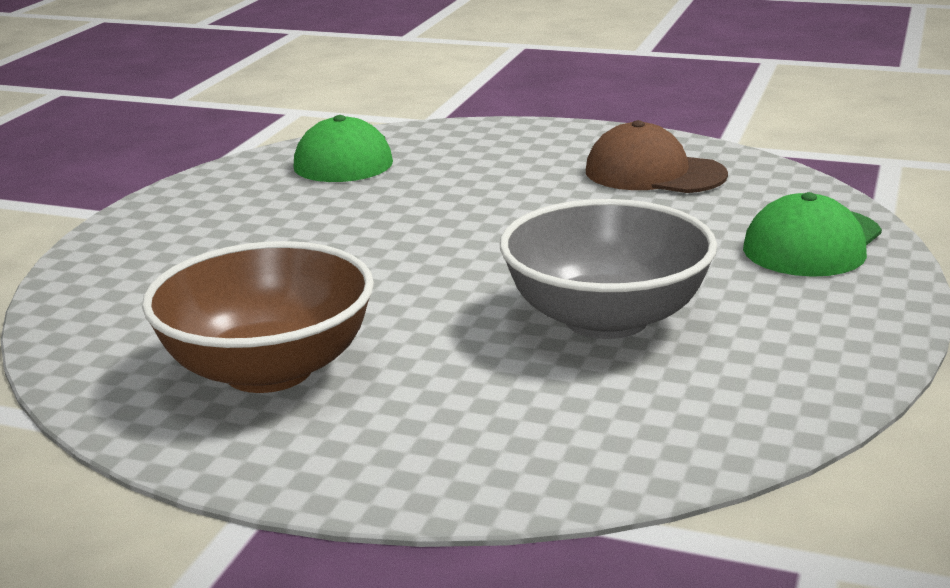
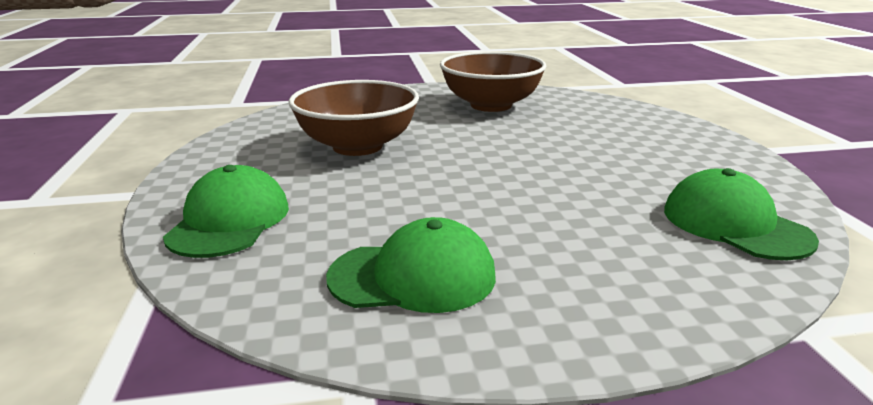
camera: 150 degrees right, 0 degrees up
grey bowl [500,199,717,339] -> brown bowl [289,80,419,156]
brown cap [586,120,728,193] -> green cap [326,217,496,313]

